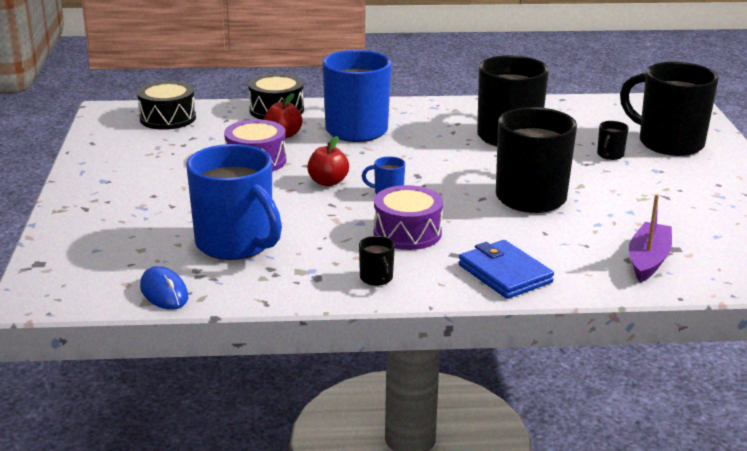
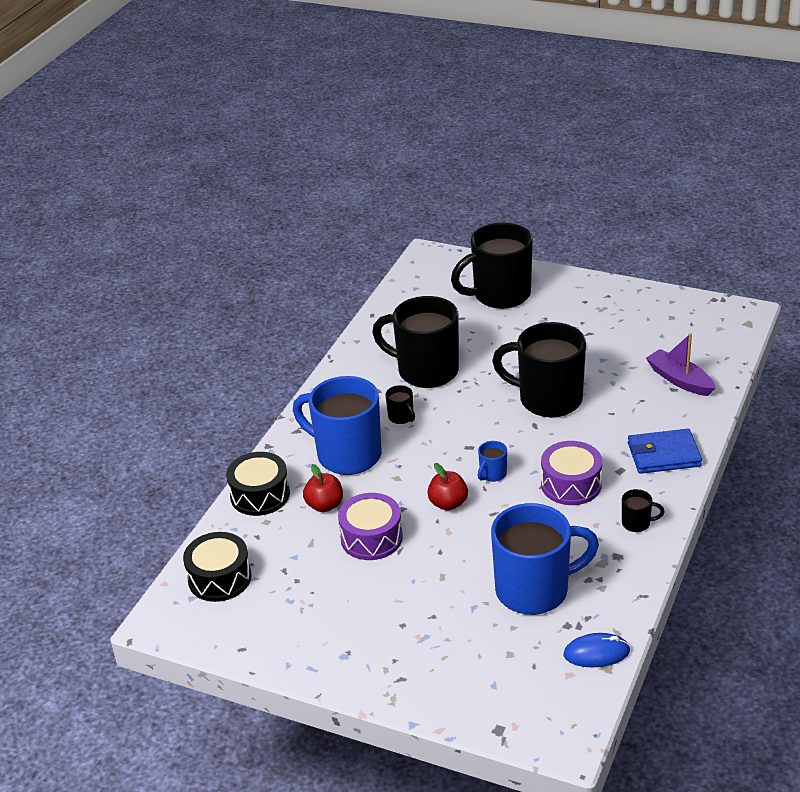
camera: 60 degrees left, 10 degrees up
black mug [597,121,629,160] -> black mug moved to [385,385,415,424]

